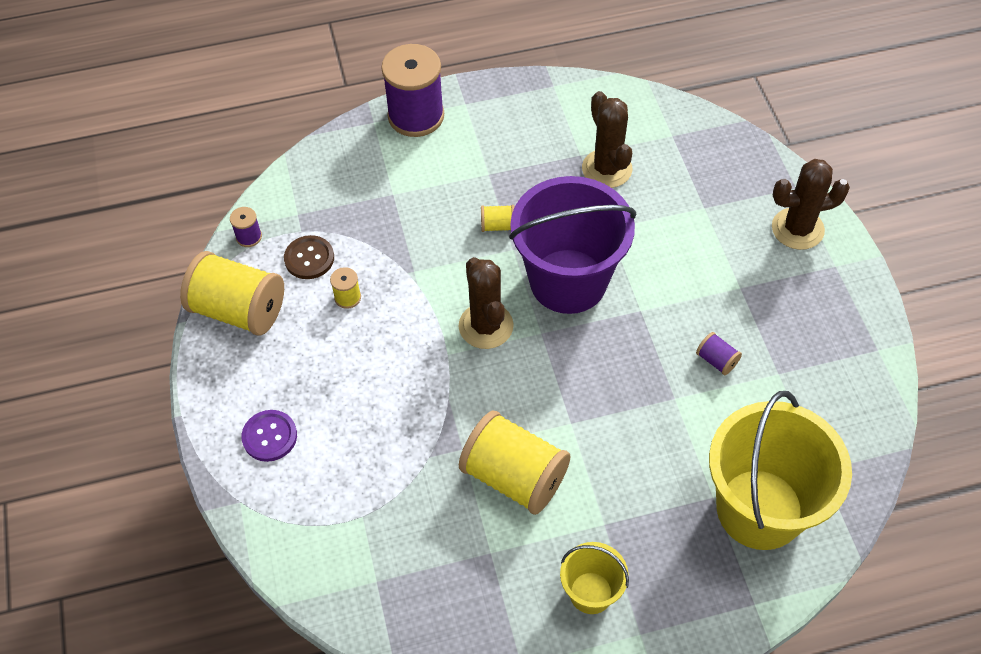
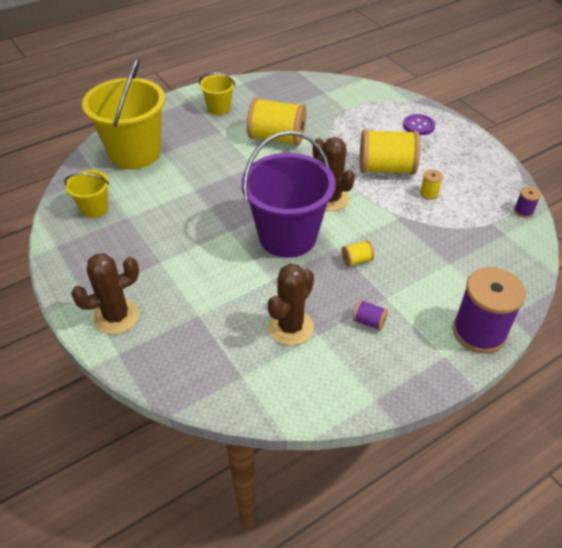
camera: 160 degrees right, 10 degrees down
yellow spool [180,251,284,336] -> yellow spool moved to [359,129,420,175]
brown button [284,235,334,279] -> none
brown cactus [582,91,633,188] -> brown cactus turned 75 degrees clockwise [268,264,314,345]
purple spool [696,332,742,375] -> purple spool moved to [353,300,388,331]
none -> yellow bucket [64,170,109,218]

